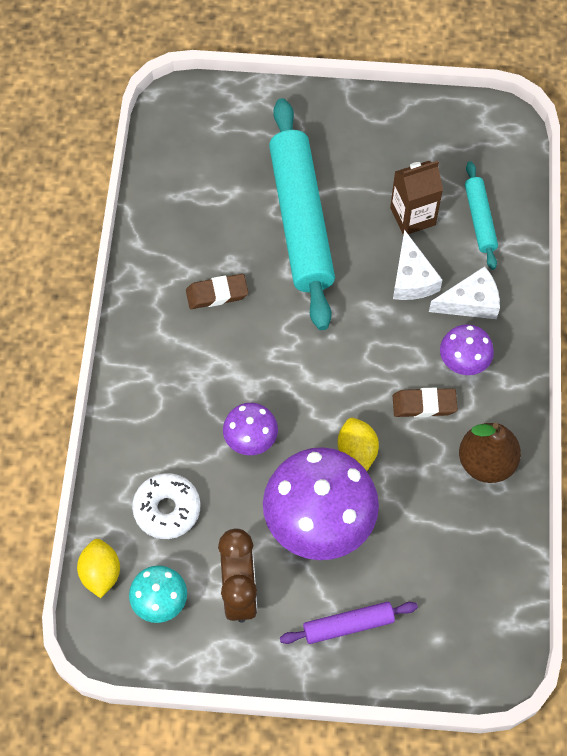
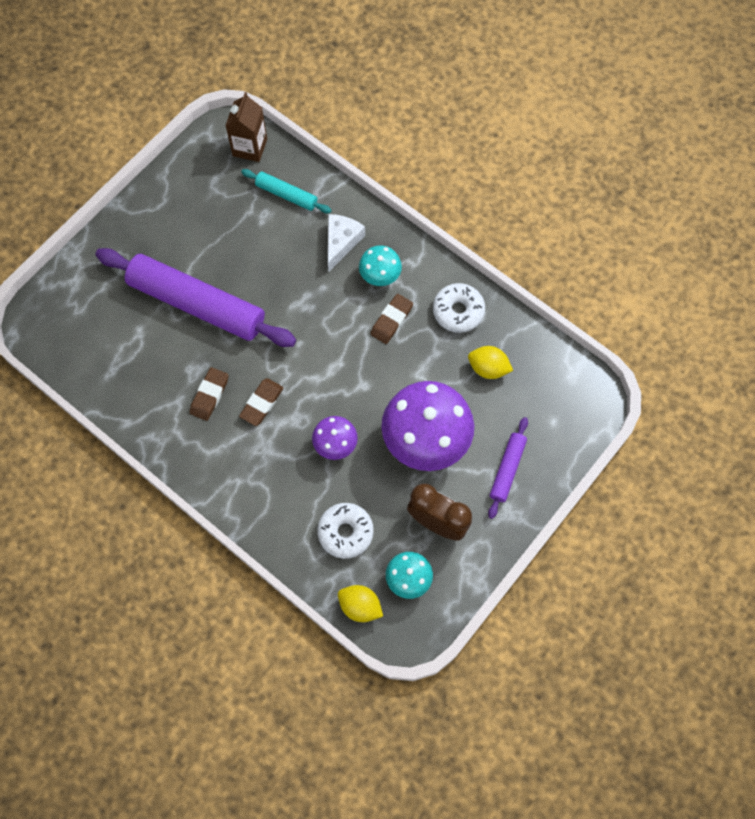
camera: 55 degrees left, 5 degrees up
turquoise rolling pin [269,98,335,330] -> purple rolling pin [95,248,296,347]
yellow lemon [338,418,379,471] -> yellow lemon moved to [468,346,513,379]
brown carton [390,161,443,235] -> brown carton moved to [225,92,267,162]
white cheese [393,230,442,300] -> none
purple mushroom [440,324,494,375] -> turquoise mushroom [359,245,402,286]
brown pear [459,423,521,483] -> white donut [433,283,485,333]
none -> brown eraser [239,378,284,426]

